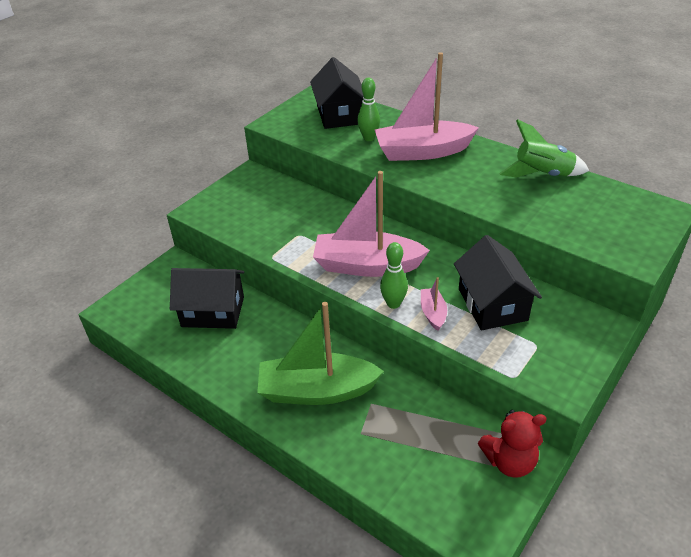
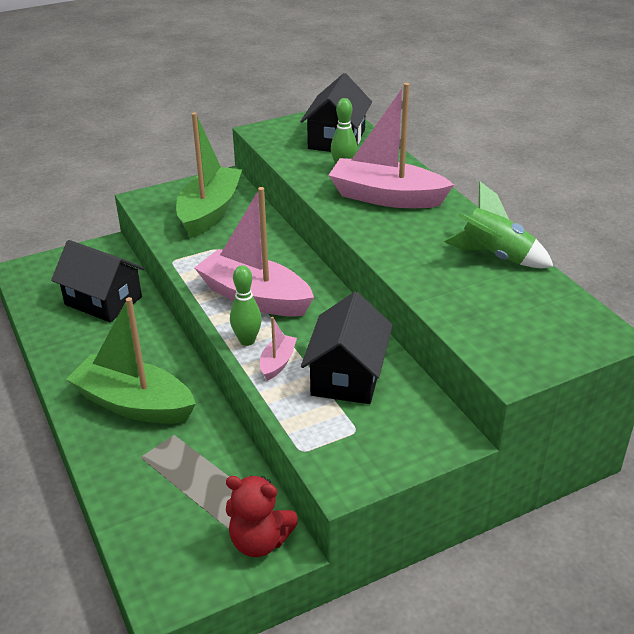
camera: 25 degrees right, 5 degrees down
none -> green boat [176,112,242,238]

